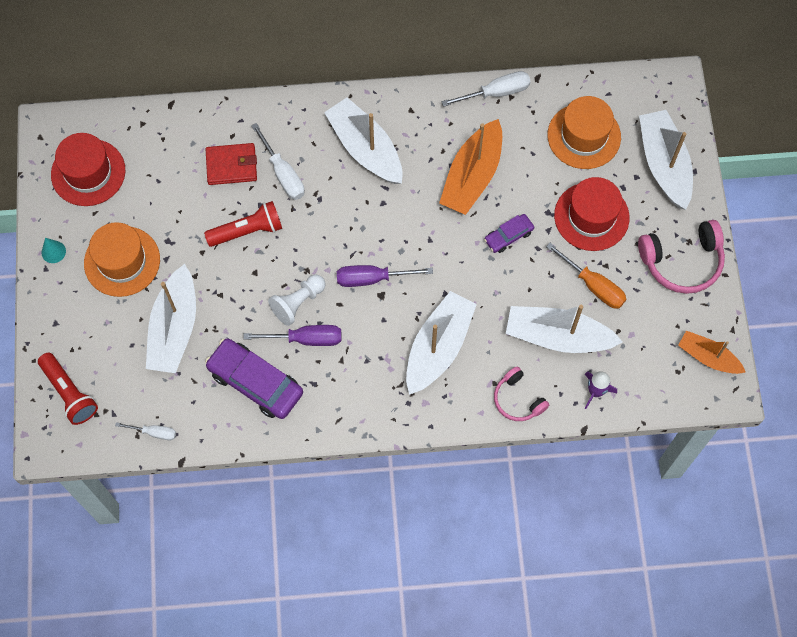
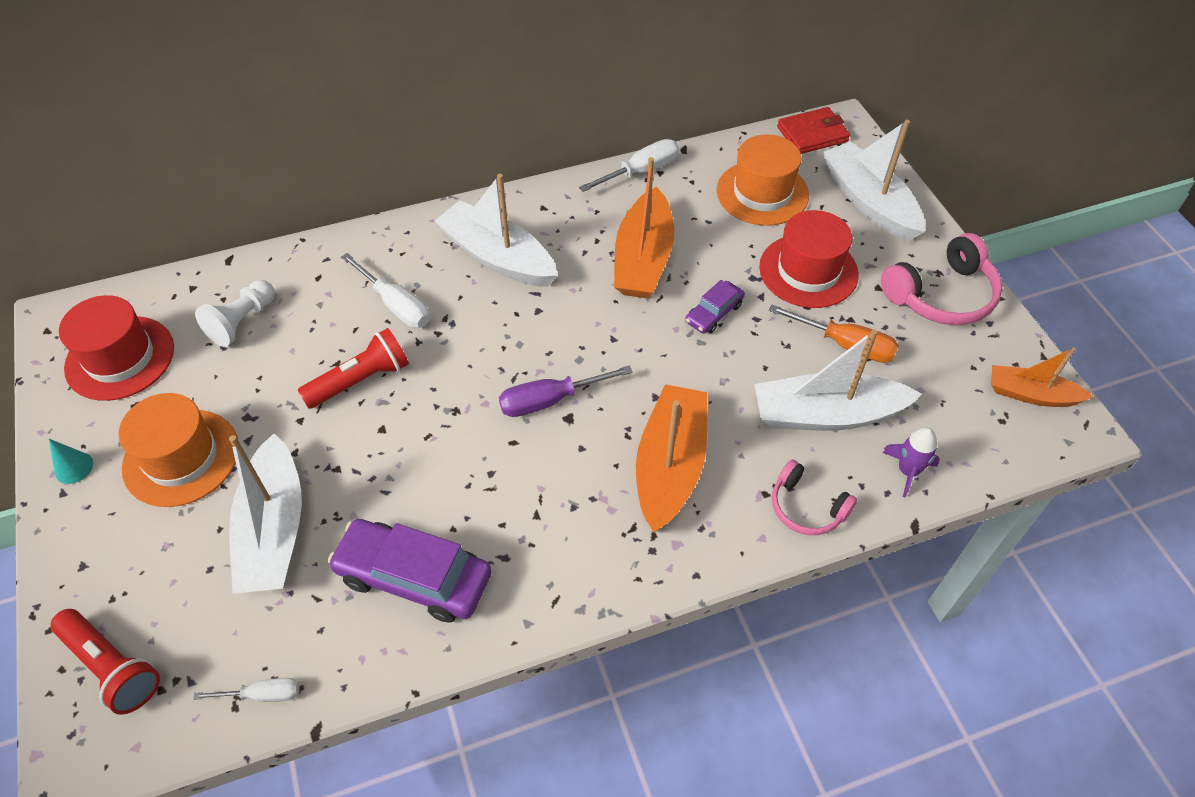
camera: 15 degrees left, 15 degrees down
red wallet [206,143,257,185] -> red wallet moved to [777,107,850,154]
purple screwdriver [243,325,341,346] -> none
white pawn [268,275,326,326] -> white pawn moved to [195,280,275,347]
white boat [406,291,477,395] -> orange boat [636,384,707,532]

